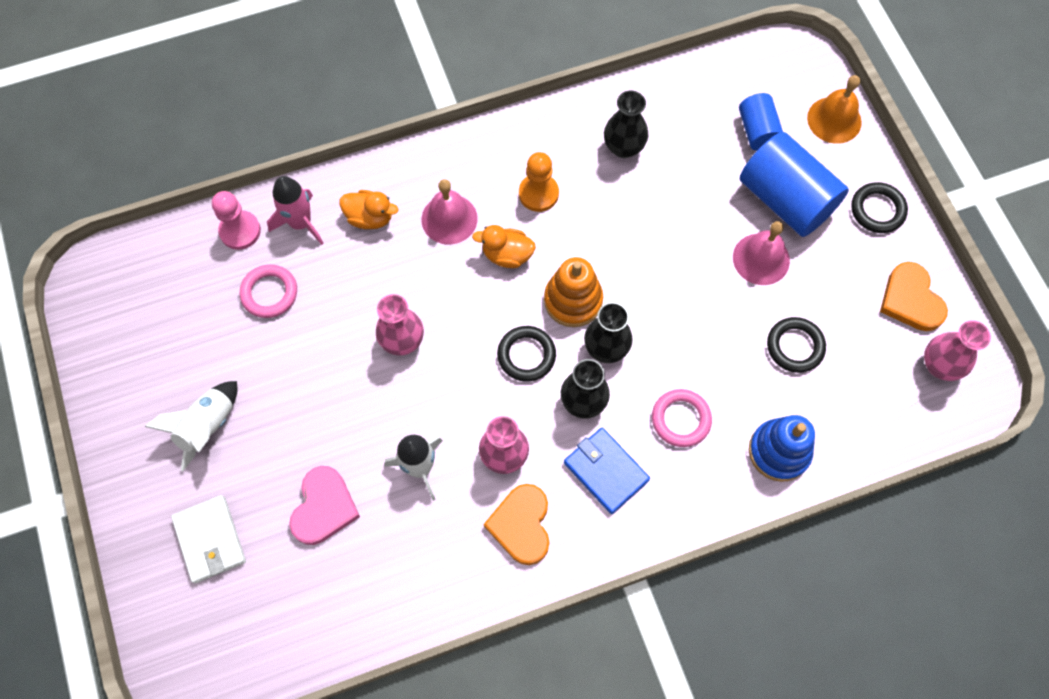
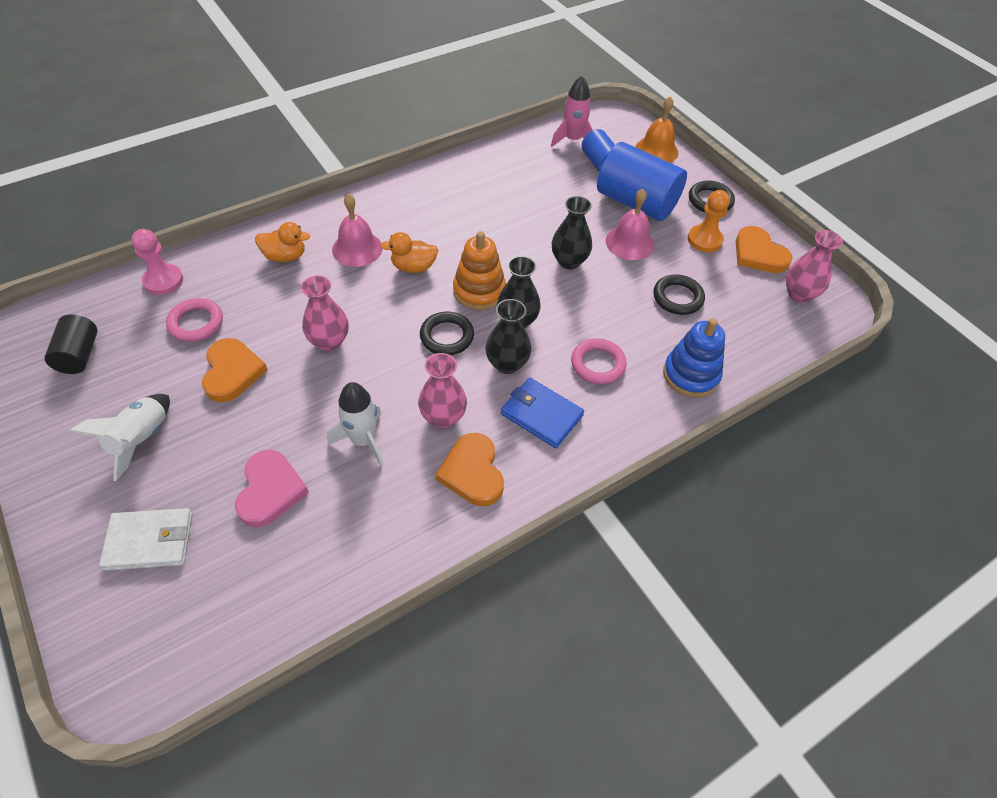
camera: 15 degrees left, 15 degrees down
white wallet [171,495,246,584] -> white wallet turned 60 degrees counterclockwise [99,508,192,571]
pink rocket [267,176,324,245] -> pink rocket moved to [551,76,593,147]
orange pawn [519,152,559,212] -> orange pawn moved to [688,190,730,252]
black vase [604,91,648,158] -> black vase moved to [552,196,592,269]
none -> black cylinder [45,315,98,374]
none -> orange heart [202,338,268,402]

